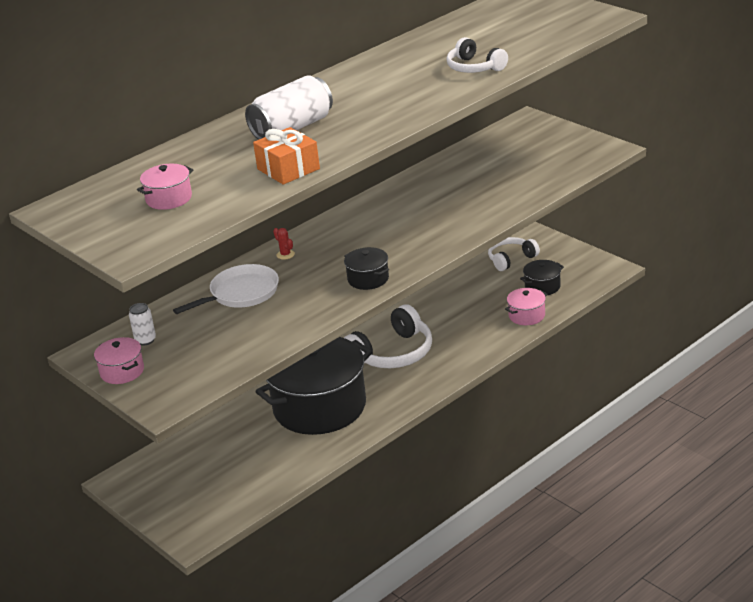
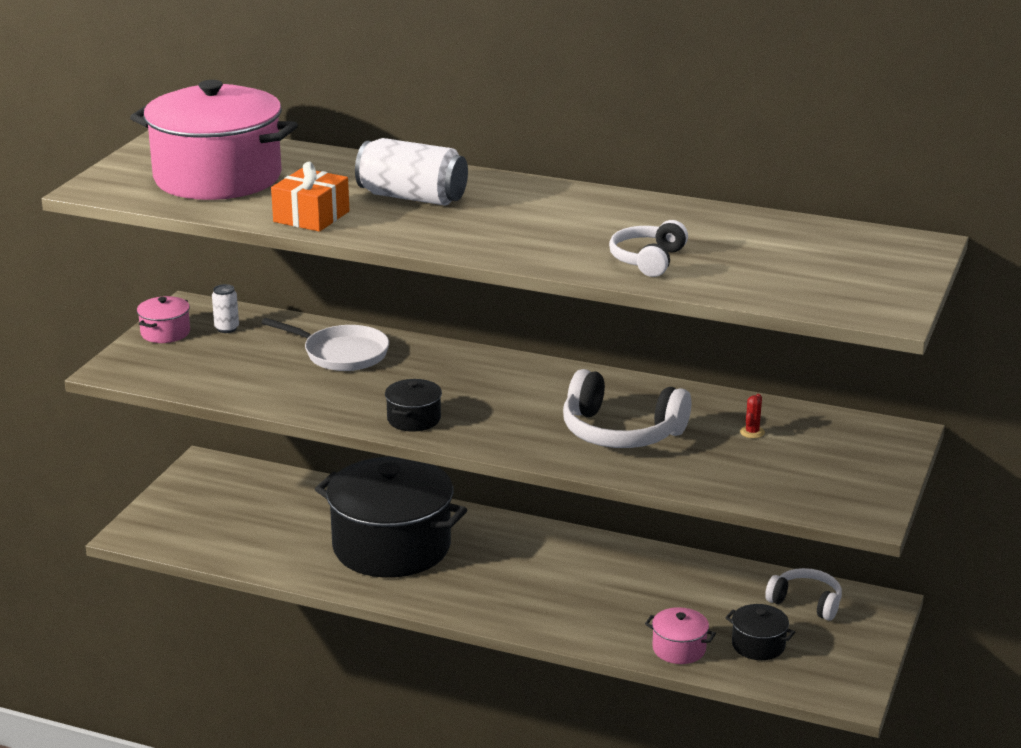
camera: 60 degrees right, 5 degrees down
pink pot [137,164,193,210] -> pink pot [130,80,298,200], size x2.40
red cactus [273,228,295,260] -> red cactus moved to [740,394,765,438]
white headphones [344,304,432,368] -> white headphones moved to [563,369,691,448]

